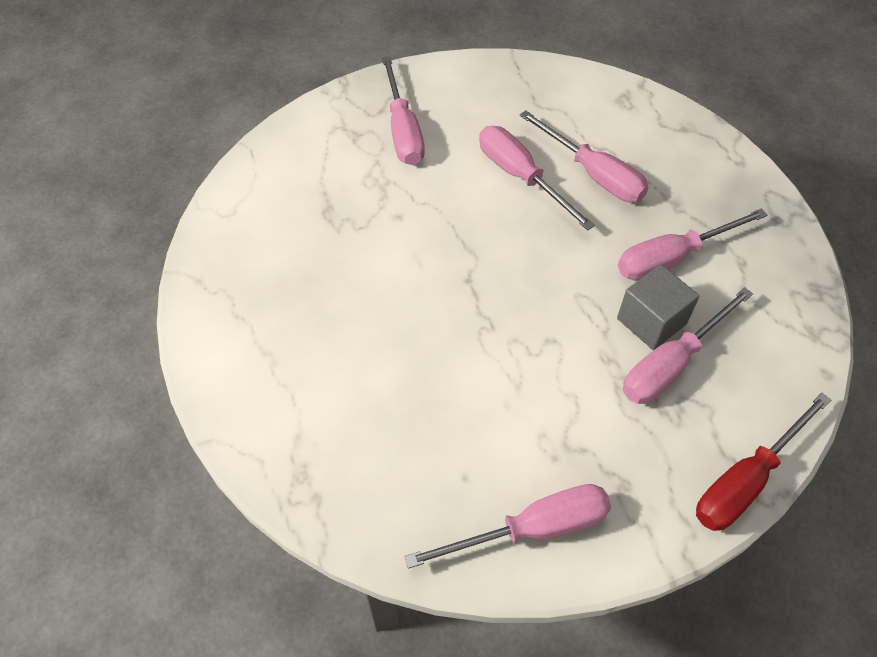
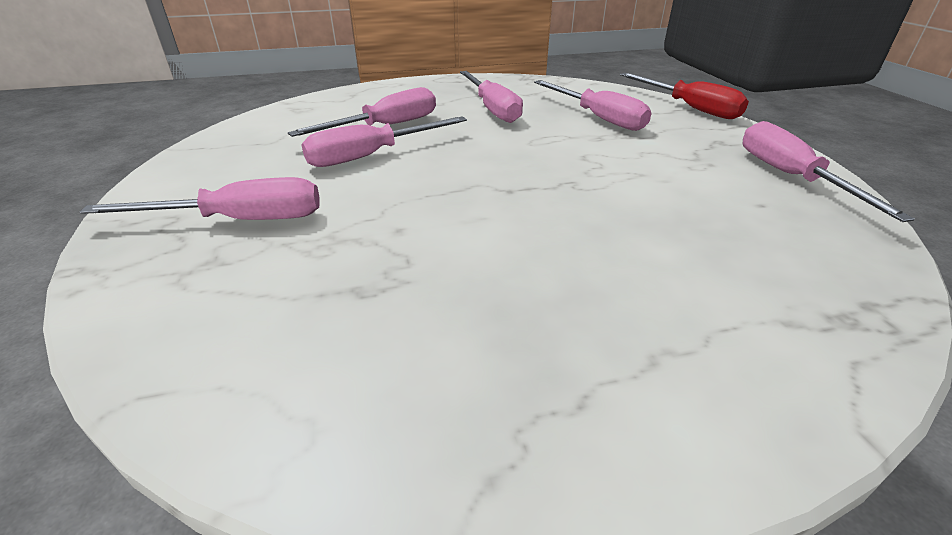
camera: 85 degrees left, 20 degrees down
grey cube [617,264,699,350] -> none

